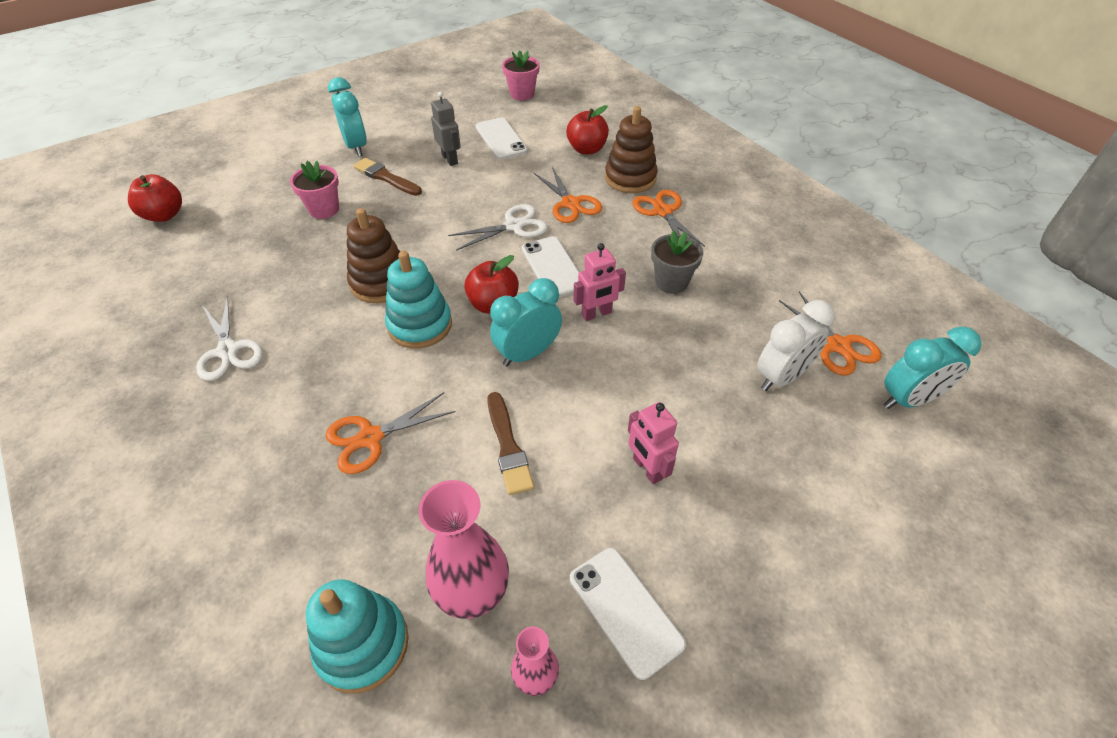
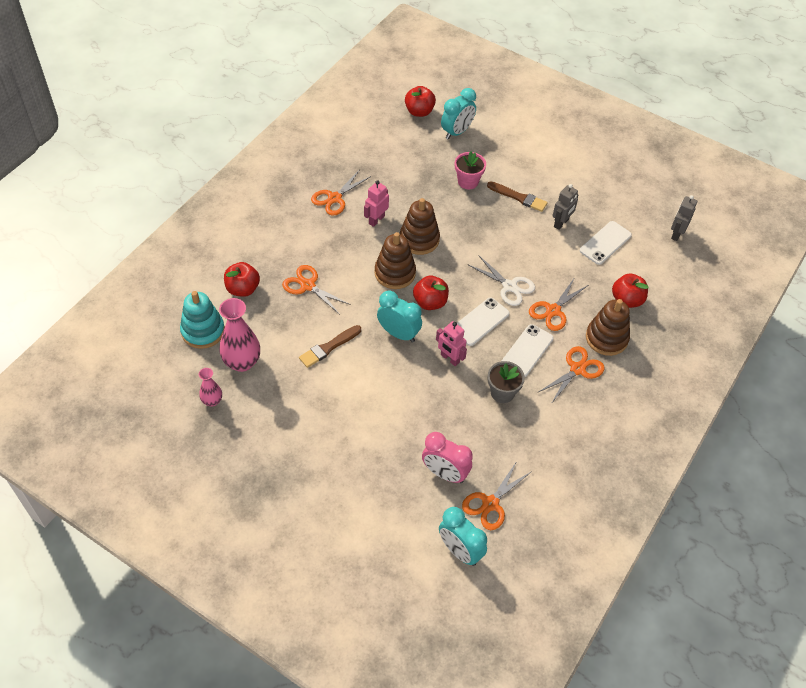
camera: 65 degrees right, 5 degrees up
white scissors [196,296,263,381] -> orange scissors [311,169,371,216]
turquoise clock [328,77,367,157] -> turquoise clock moved to [441,88,476,140]
brown brush [353,158,422,196] -> brown brush turned 105 degrees clockwise [487,181,548,212]
turquoise stacking toy [385,251,452,349] -> brown stacking toy [375,232,416,289]
pink flower pot [502,50,540,100] -> grey robot [671,195,697,241]
white phone [570,548,686,680] -> white phone moved to [502,324,554,377]
pink robot [628,402,679,484] -> pink robot moved to [364,180,389,227]
white clock [757,300,835,391] -> pink clock [422,432,473,483]
none -> red apple [224,262,260,297]

